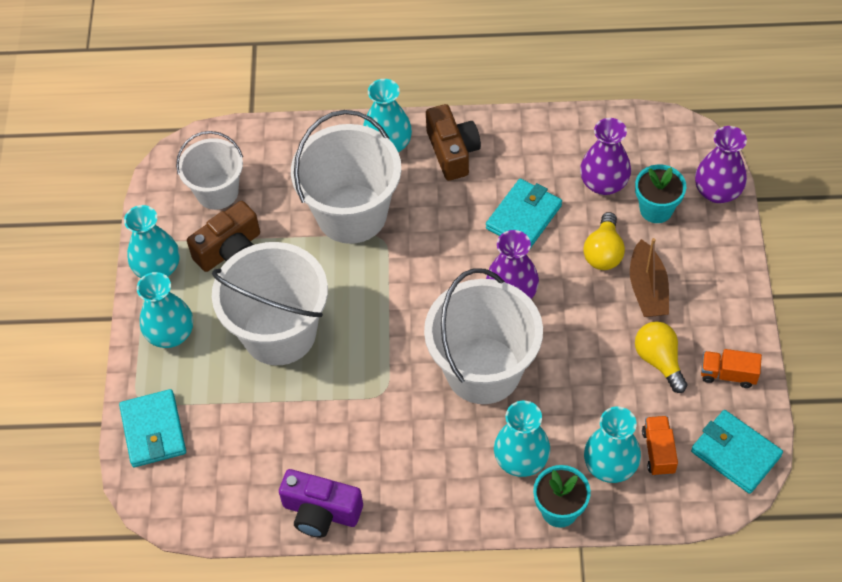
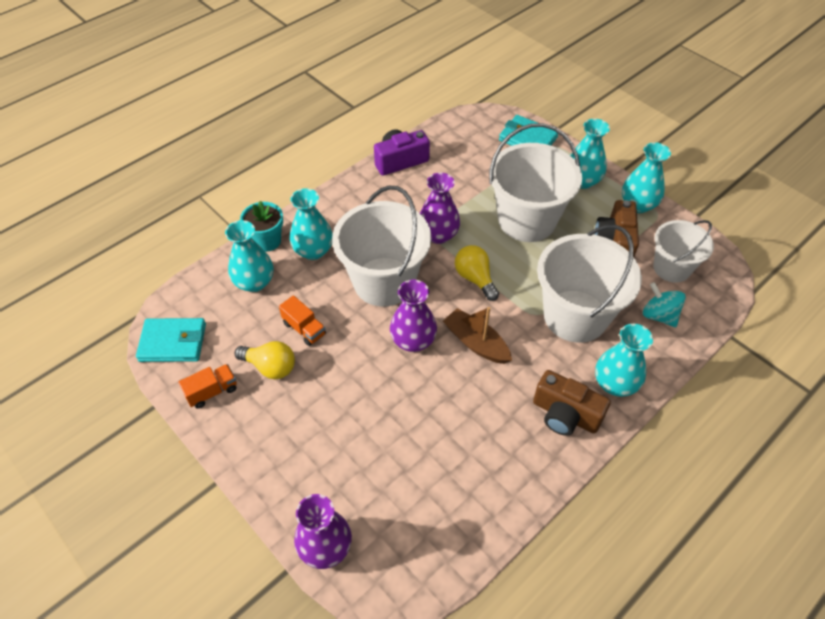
camera: 135 degrees right, 5 degrees down
turquoise wallet [486,179,562,249] -> none
purple vase [580,118,631,195] -> purple vase moved to [420,172,460,244]
yellow light bulb [583,212,625,270] -> yellow light bulb moved to [455,245,499,301]
brown boat [630,238,669,317] -> brown boat moved to [443,307,512,364]
turquoise flower pot [635,164,686,223] -> none
orange truck [642,416,678,476] -> orange truck moved to [279,295,326,346]
none -> turquoise spinning top [643,282,686,327]

